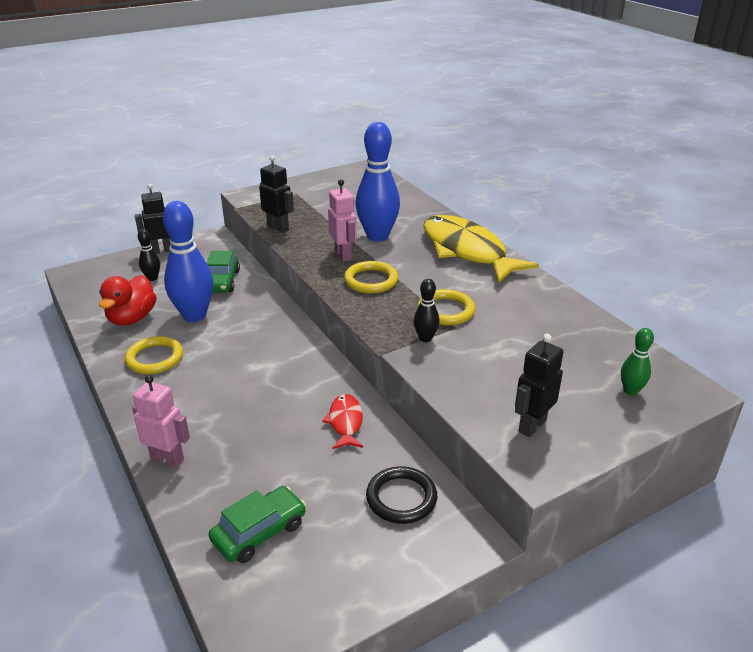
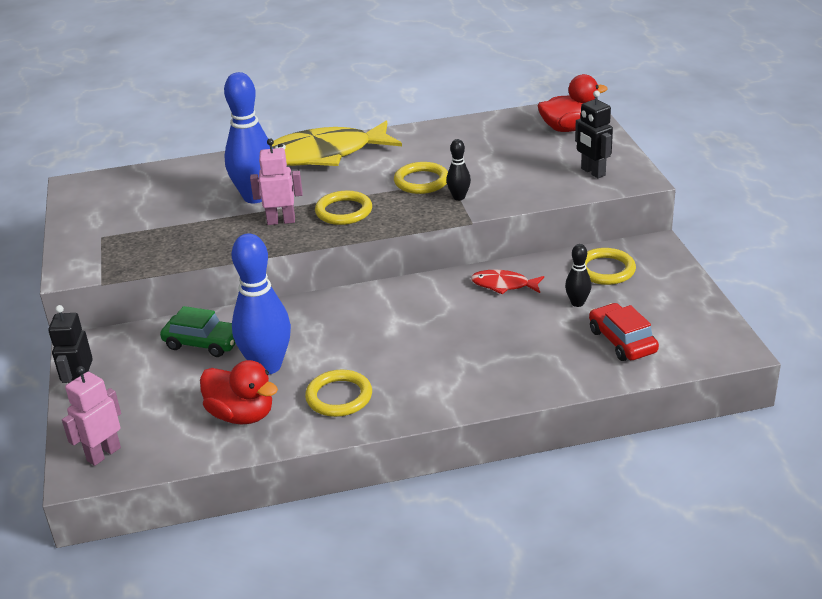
camera: 70 degrees left, 0 degrees up
pink robot [132,375,190,467] -> pink robot moved to [62,366,121,466]
black bowling pin [138,229,160,281] -> black bowling pin moved to [565,244,591,307]
green car [209,486,306,563] -> red car [589,303,659,361]
black robot [259,155,294,233] -> none
black ring [366,466,437,524] -> yellow ring [585,248,636,285]
green bowling pin [621,328,654,395] -> red duck [538,74,607,132]

